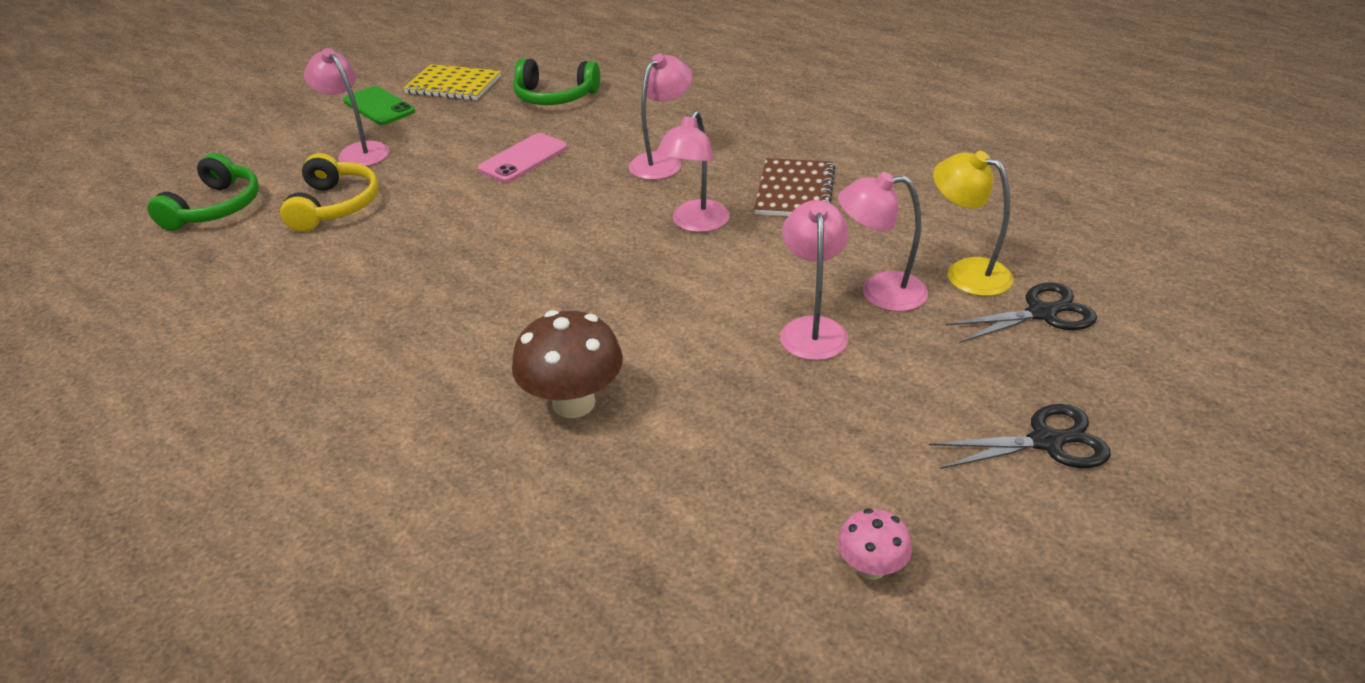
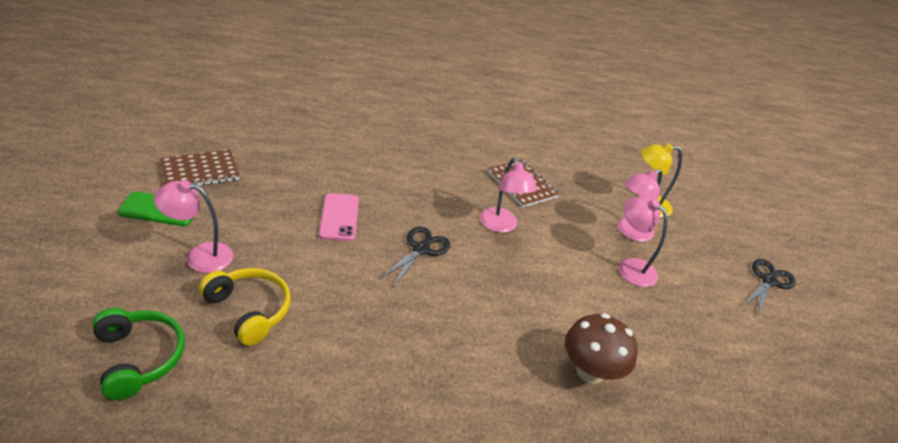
camera: 50 degrees left, 0 degrees up
yellow notebook [403,64,501,100] -> brown notebook [160,149,240,186]
green headphones [513,58,600,105] -> none
pink lamp [629,53,692,180] -> none
pink mushroom [838,508,912,580] -> none
black scissors [946,283,1097,343] -> black scissors moved to [379,226,450,287]

